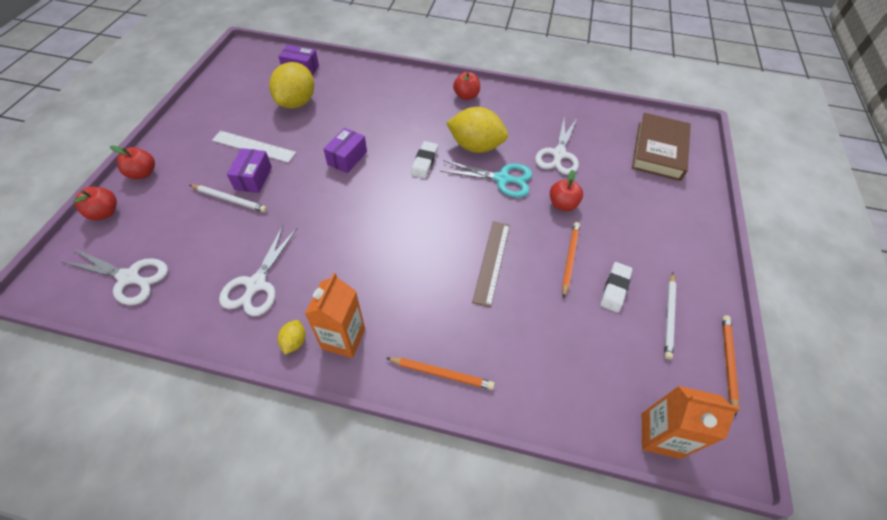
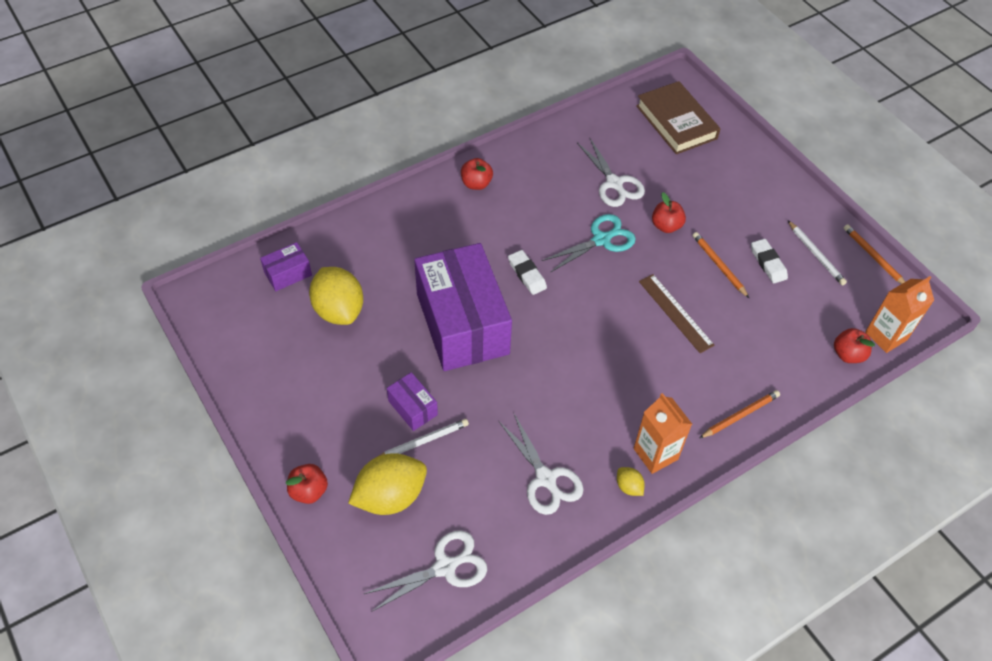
camera: 45 degrees left, 0 degrees up
red apple [73,187,117,220] -> red apple moved to [834,328,875,363]
white ruler [212,131,296,163] -> none
purple box [324,128,367,173] -> purple box [414,243,512,371], size x2.39
yellow lemon [446,107,508,153] -> yellow lemon moved to [348,453,427,515]

